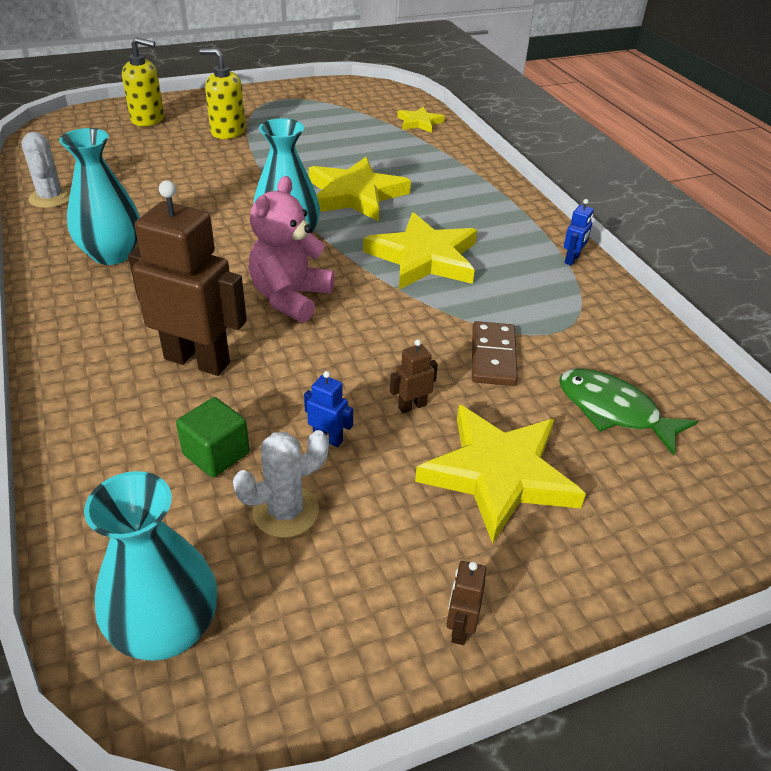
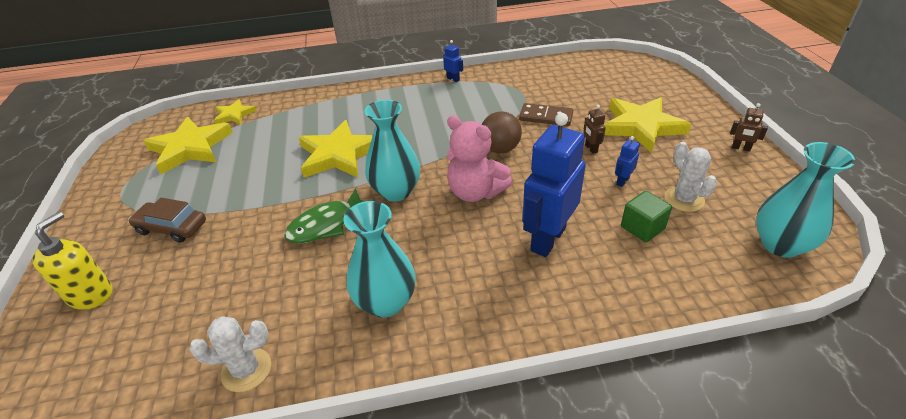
camera: 75 degrees left, 0 degrees up
brown robot [128,180,247,376] -> blue robot [522,113,586,257]
yellow soap dispenser [199,48,245,139] -> brown car [129,198,206,243]
yellow star [363,212,477,290] -> yellow star moved to [143,117,233,174]
green fish [559,368,698,456] -> green fish moved to [284,188,365,244]
none -> brown ball [482,111,522,153]

